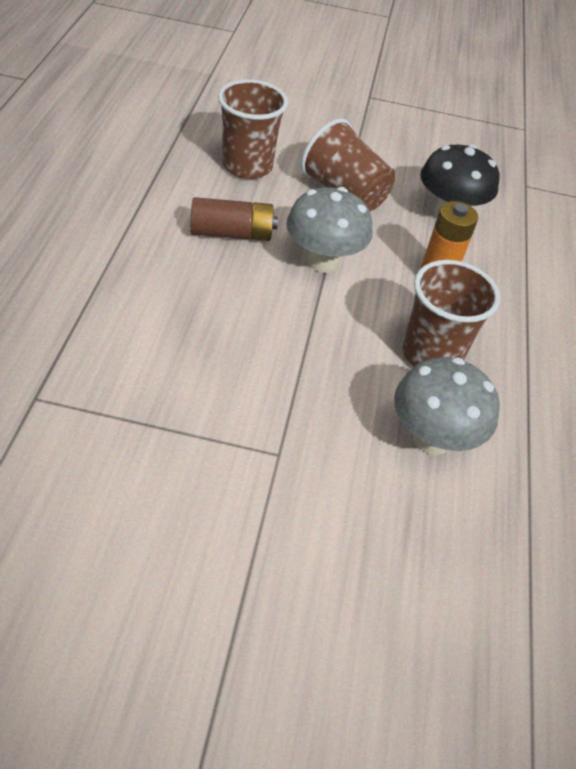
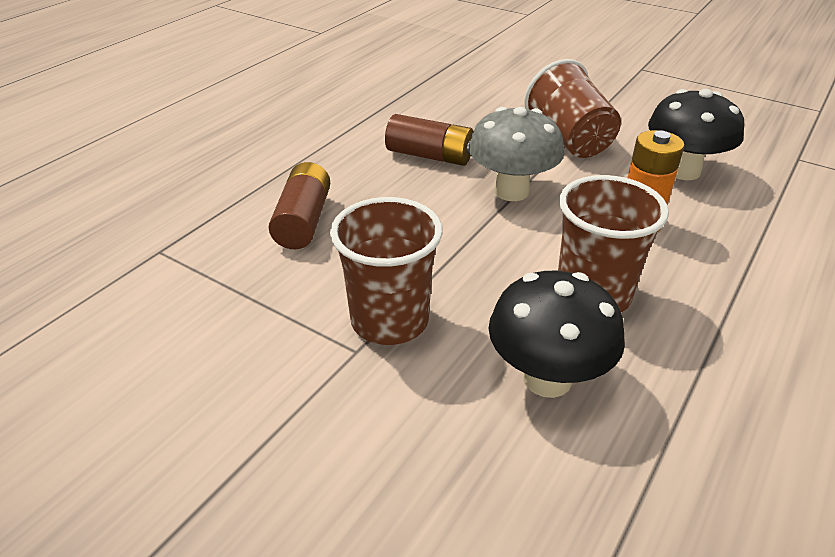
camera: 30 degrees right, 10 degrees down
brown cup [218,79,288,179] -> brown cup moved to [330,197,443,345]
grey mushroom [394,357,500,455] -> black mushroom [489,271,625,398]
none -> brown battery [269,162,330,249]

